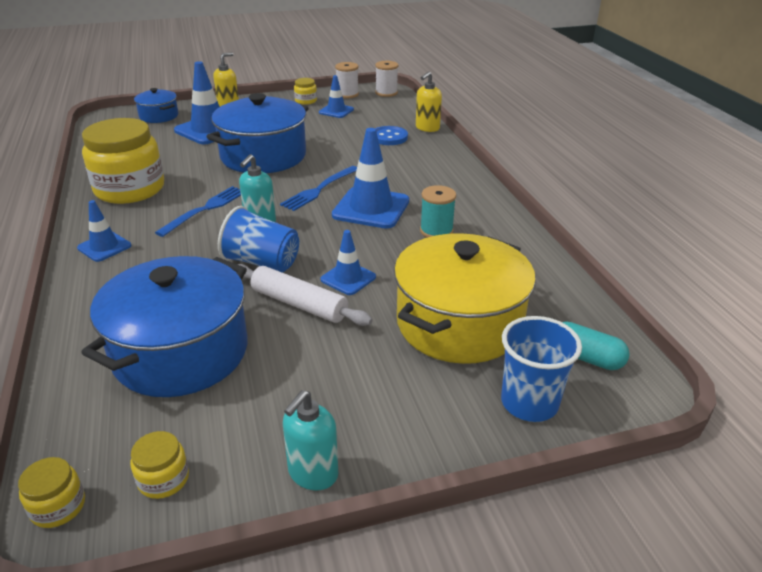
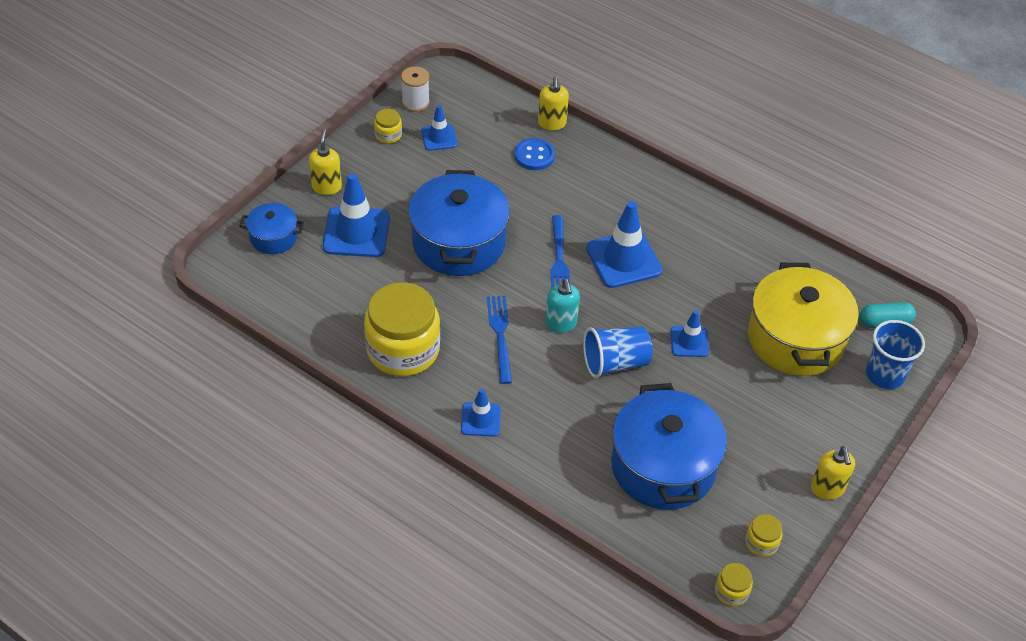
camera: 40 degrees left, 15 degrees up
white rolling pin [237,264,372,326] -> none
turquoise soap dispenser [283,390,339,490] -> yellow soap dispenser [811,446,855,500]
white spool [375,61,398,97] -> none
turquoise spool [420,185,456,238] -> none

